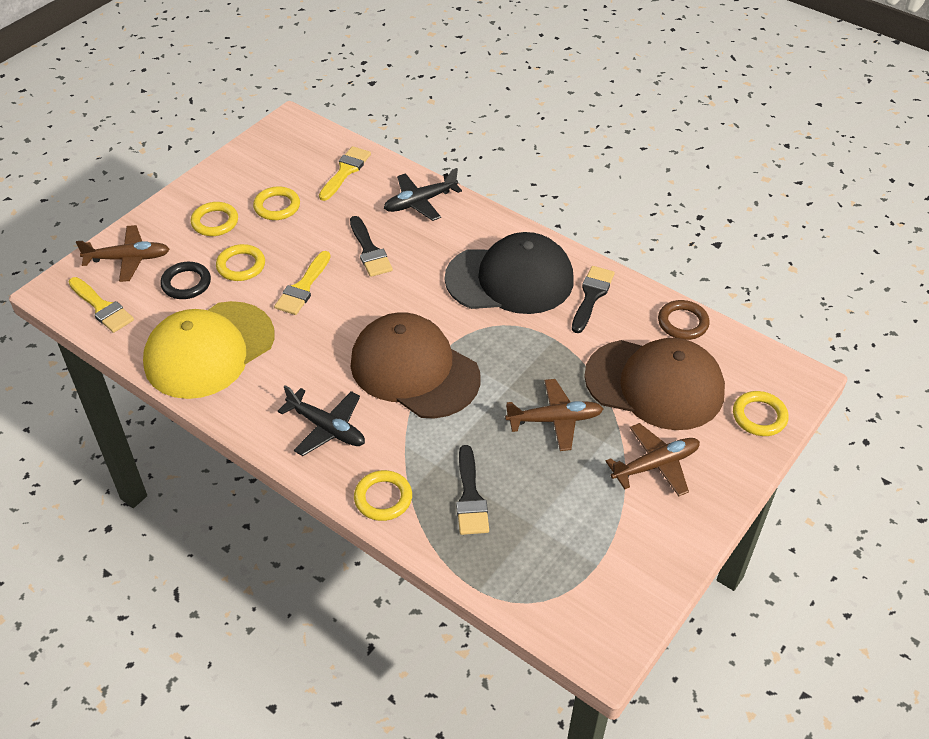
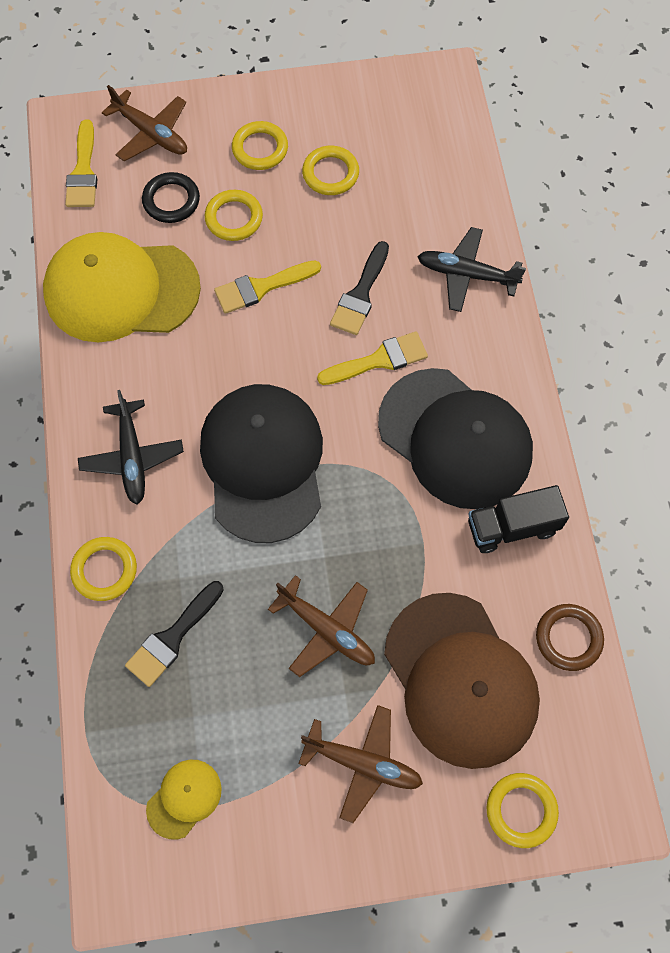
camera: 45 degrees right, 20 degrees up
yellow brush [319,146,371,201] -> yellow brush moved to [317,332,428,385]
brown cap [350,312,481,418] -> black cap [200,384,323,543]
black brush [572,266,615,333] -> black truck [468,485,569,553]
none -> yellow cap [146,760,222,839]

